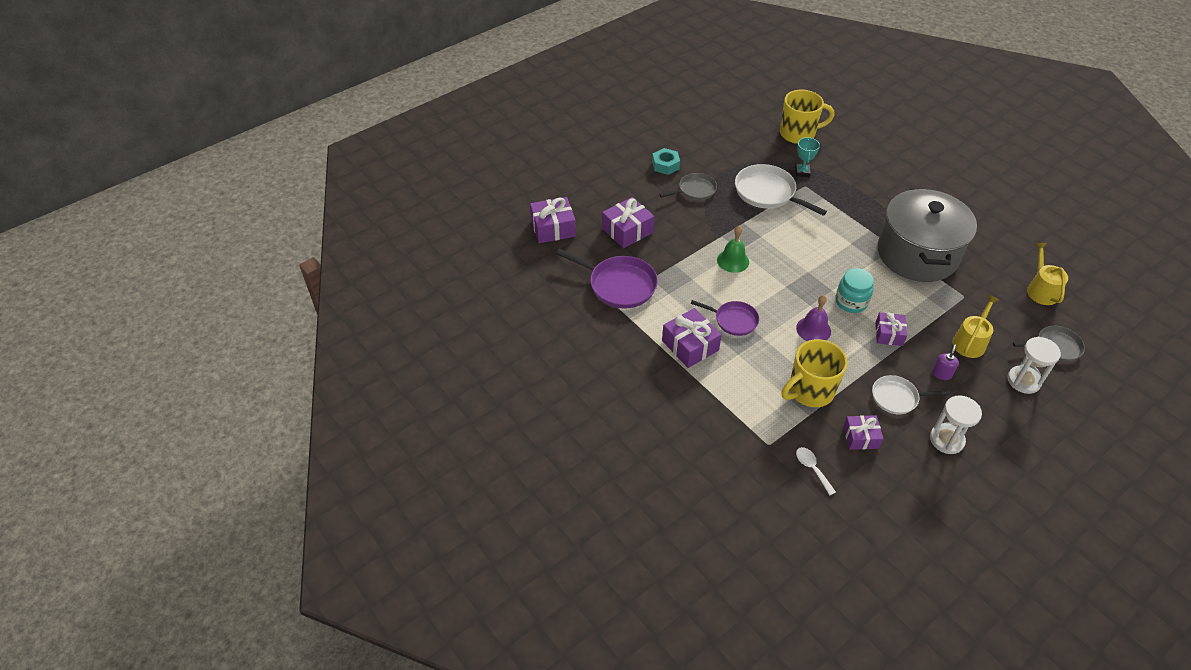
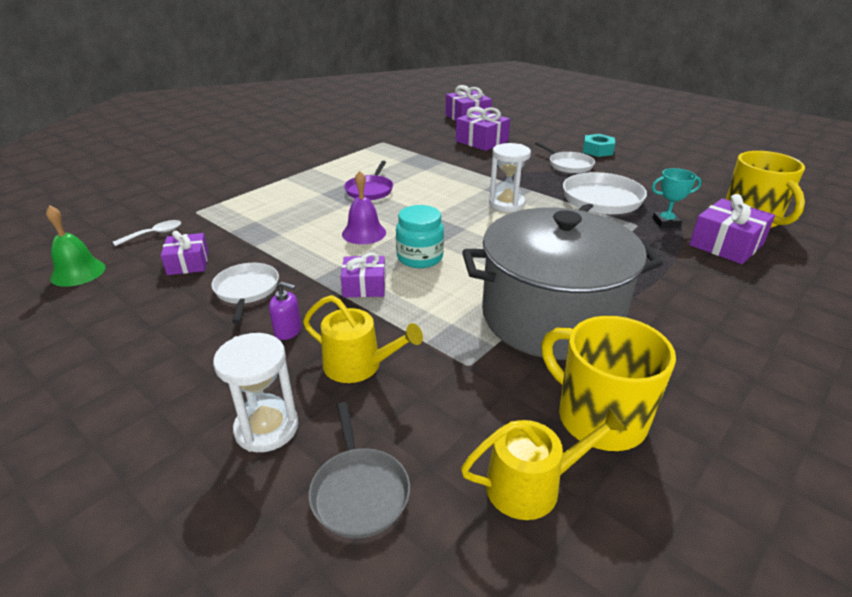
camera: 80 degrees right, 15 degrees down
purple pan [556,249,658,308] -> none
grey pan [660,173,717,200] -> white pan [535,142,595,173]
purple gift [662,308,722,368] -> purple gift moved to [689,194,775,264]
green bell [717,226,749,273] -> green bell moved to [46,205,105,287]
yellow mug [781,339,847,407] -> yellow mug moved to [541,316,676,451]
white hourglass [930,395,982,454] -> white hourglass moved to [489,143,531,212]

